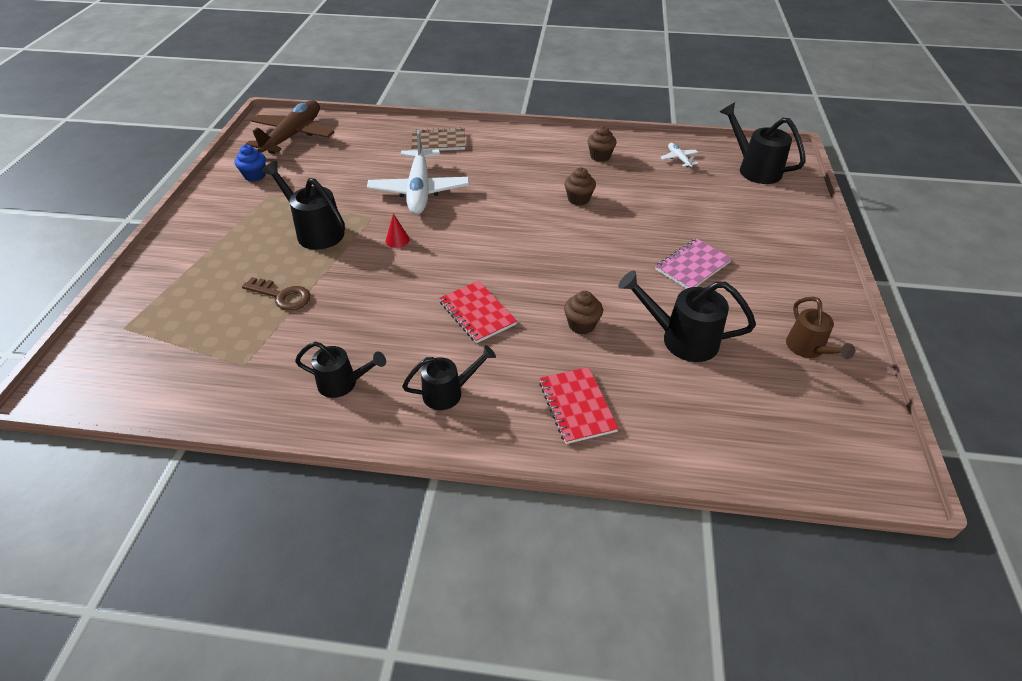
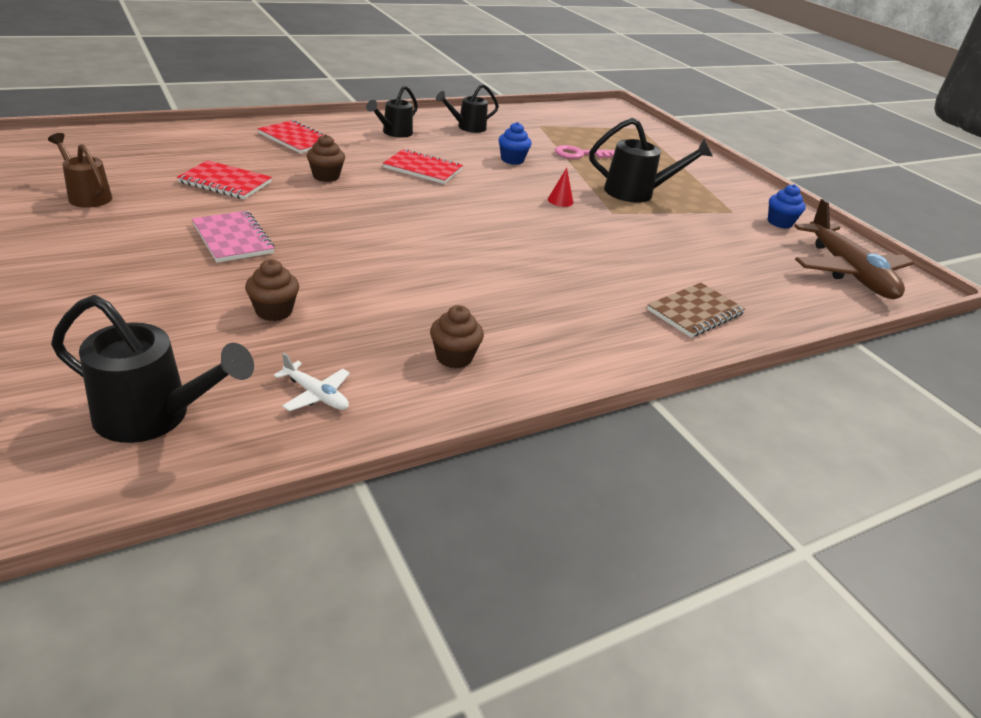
camera: 140 degrees right, 10 degrees down
brown key [242,277,311,311] -> pink key [555,145,615,159]
white plane [367,130,469,215] -> none
brown cupcake [564,168,596,206] -> brown cupcake moved to [245,259,299,321]
black watering can [618,270,756,362] -> red notebook [177,160,272,199]
pink notebook [655,238,732,289] -> pink notebook turned 45 degrees counterclockwise [192,211,275,263]
none -> blue cupcake [498,122,532,165]

